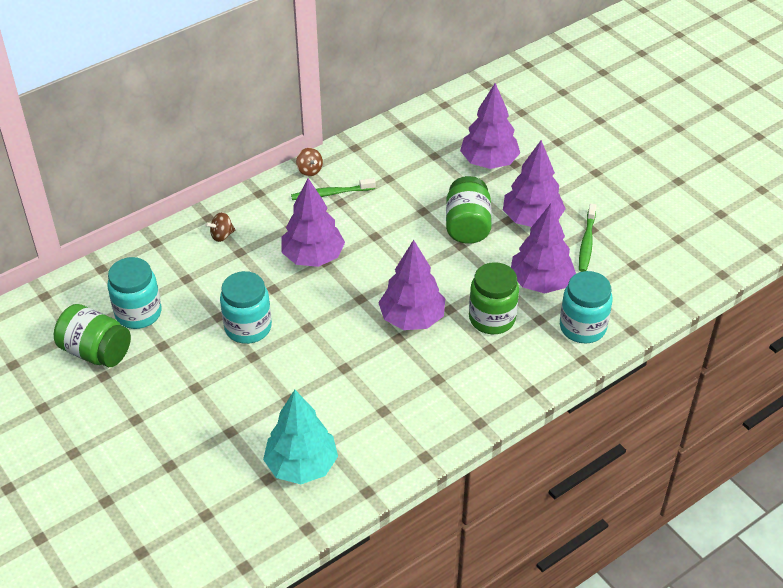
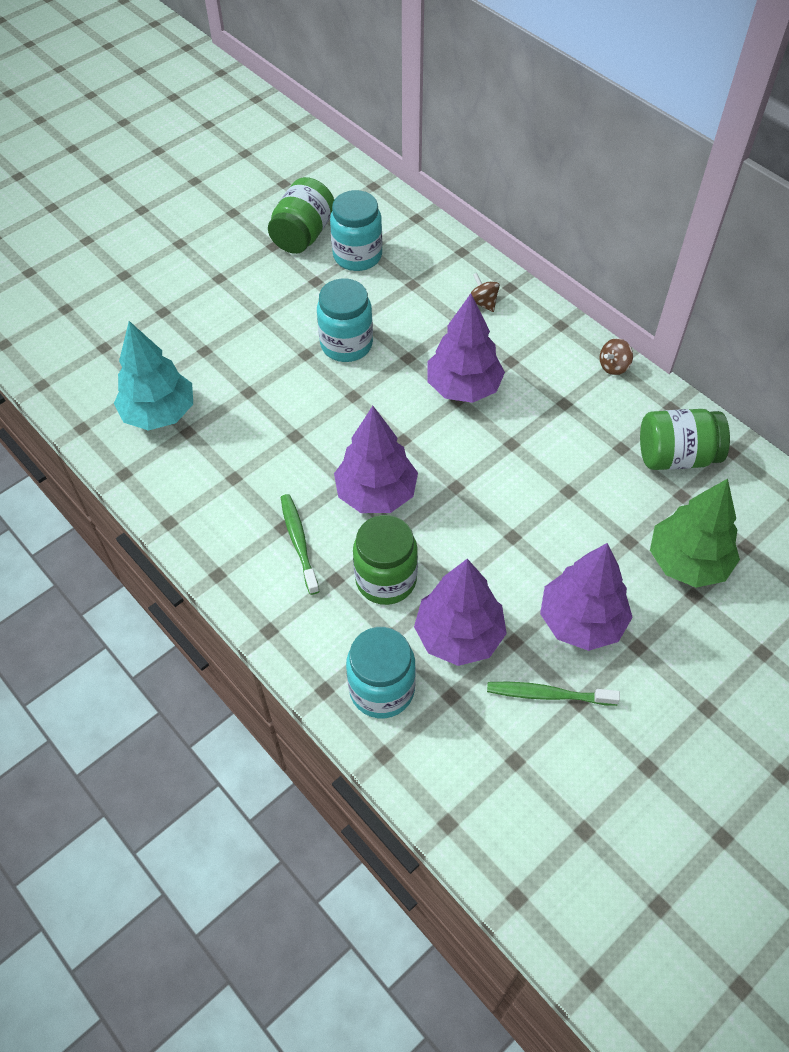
camera: 85 degrees right, 10 degrees up
green toothbrush [291,178,376,200] -> green toothbrush moved to [281,494,320,595]
green jar [446,176,492,244] -> green jar moved to [640,409,730,470]
purple tree [460,83,520,169] -> green tree [650,479,740,588]

